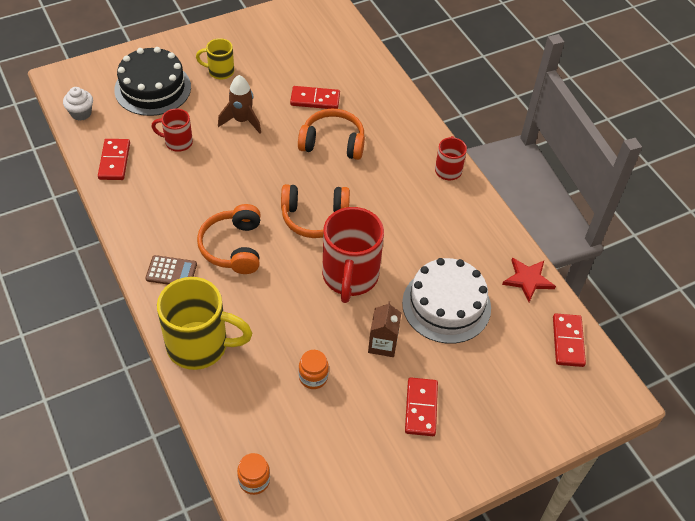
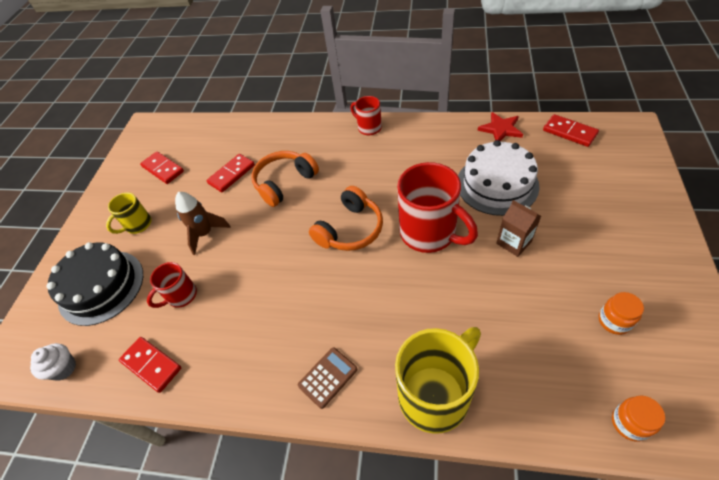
camera: 45 degrees left, 0 degrees up
orange headphones [197,204,261,274] -> none
orange jar [299,350,329,389] -> orange jar moved to [599,292,644,335]
red domino [405,377,438,436] -> red domino moved to [140,152,184,184]

